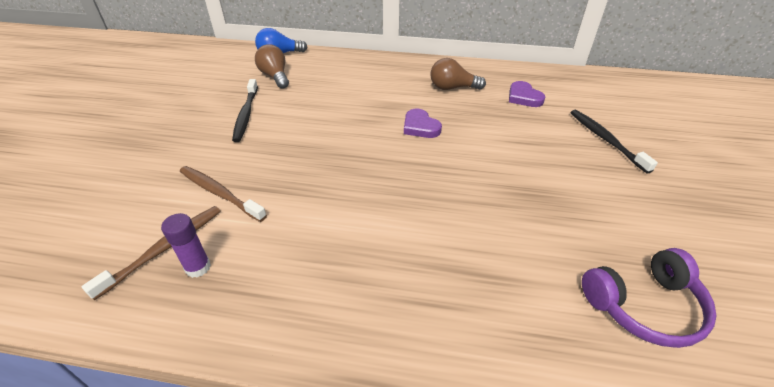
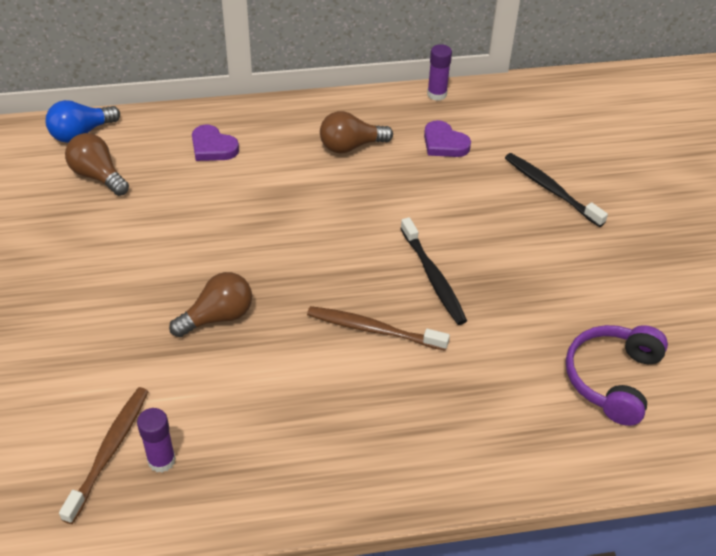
camera: 20 degrees left, 5 degrees up
brown toothbrush [180,166,267,222] -> brown toothbrush moved to [307,306,450,351]
black toothbrush [232,79,258,142] -> black toothbrush moved to [400,217,467,325]
purple heart [404,109,442,138] -> purple heart moved to [192,125,239,161]
purple headphones [582,248,717,348] -> purple headphones turned 150 degrees clockwise [566,325,668,426]
none -> brown light bulb [169,272,252,337]
none -> purple glue stick [427,44,452,101]

